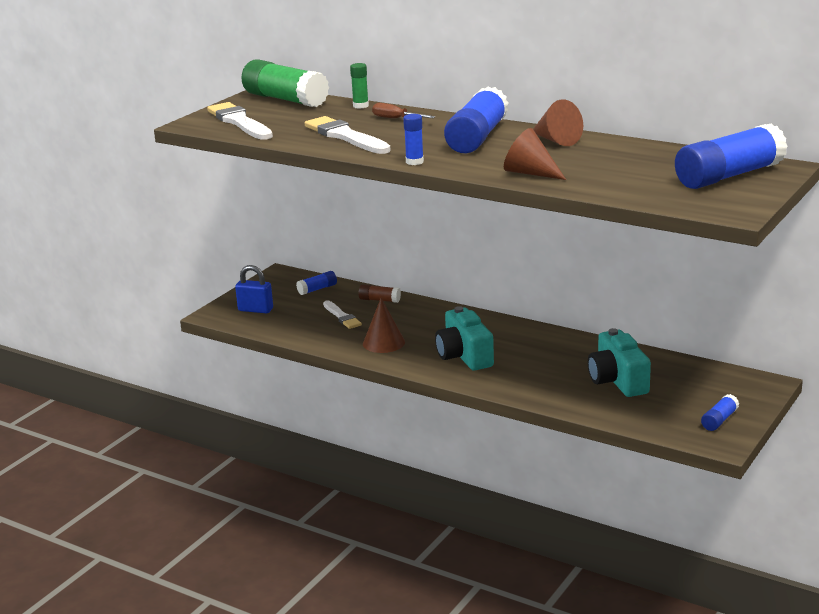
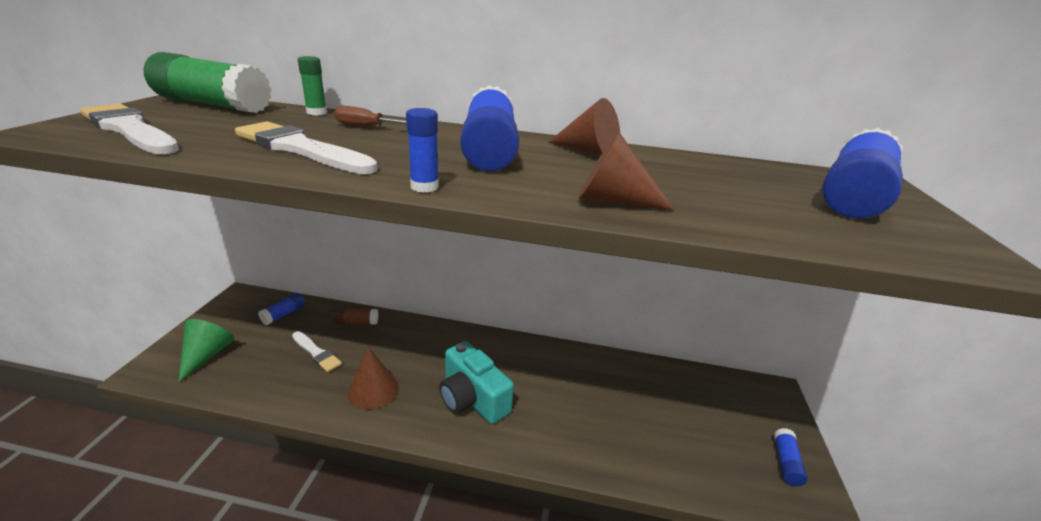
camera: 25 degrees left, 5 degrees up
blue padlock [235,265,273,313] -> green cone [178,319,235,382]
turquoise camera [588,328,651,397] -> none

